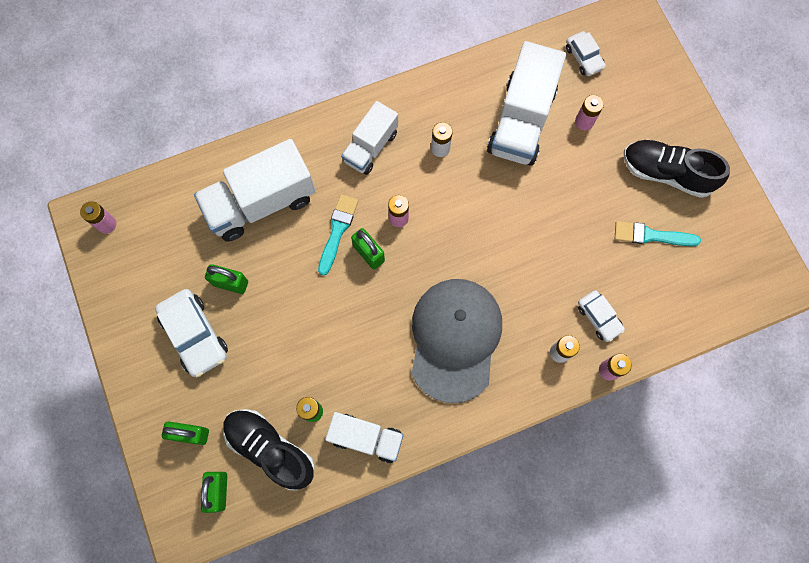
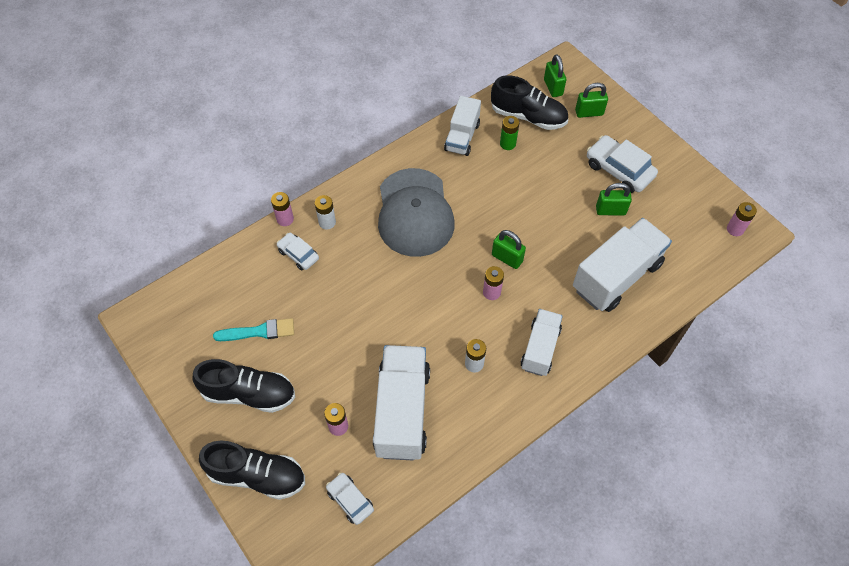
camera: 165 degrees right, 15 degrees down
turquoise brush [318,194,358,276] -> none
white truck [325,412,404,463] -> white truck turned 75 degrees counterclockwise [444,96,481,156]
none -> black shoe [199,441,305,500]

